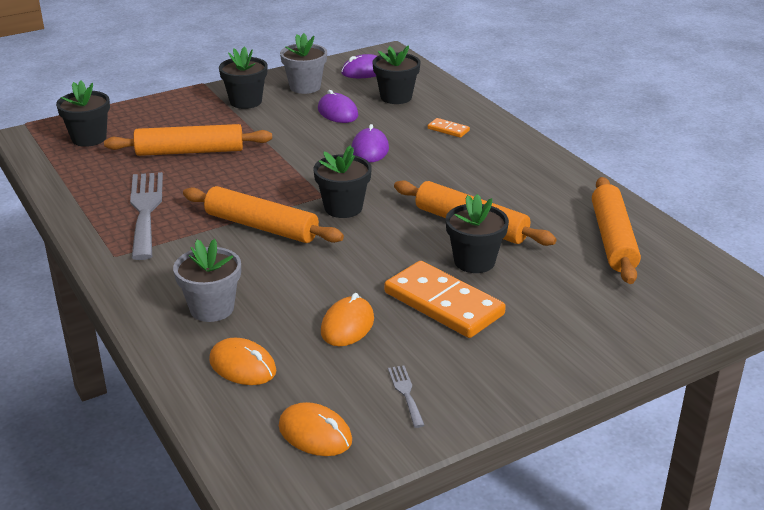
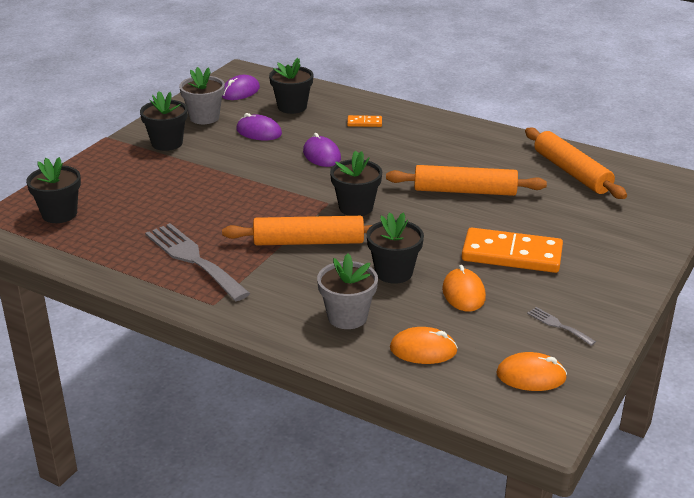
camera: 30 degrees left, 0 degrees up
orange rolling pin [104,124,272,156] -> none
black flower pot [446,194,509,273] -> black flower pot moved to [366,212,424,284]

